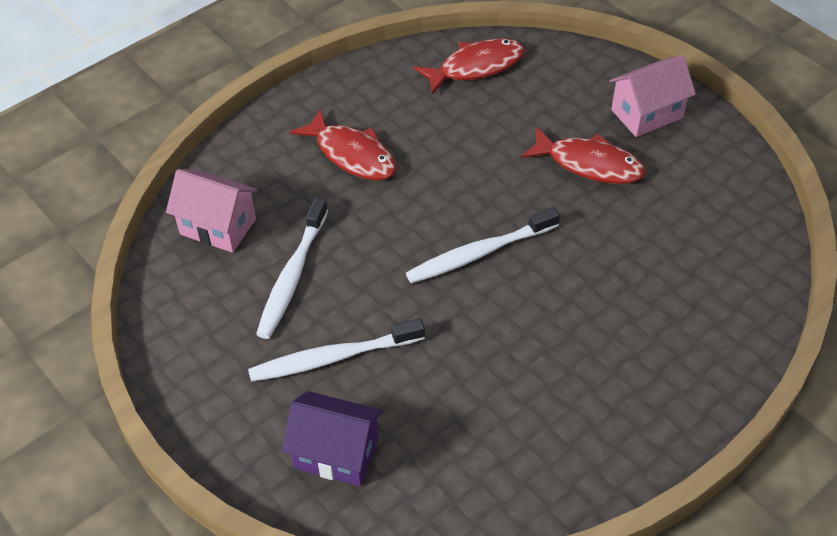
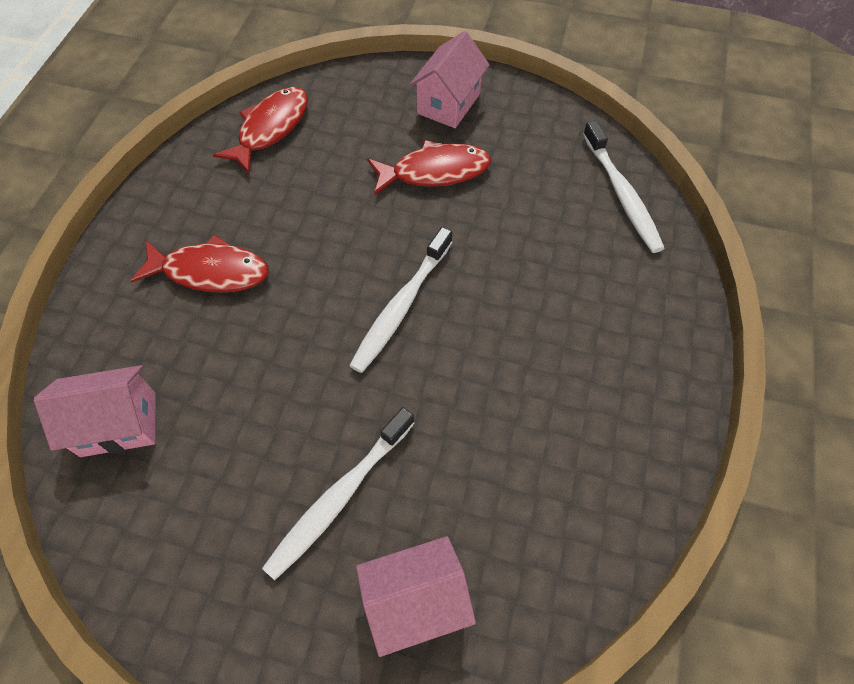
camera: 35 degrees left, 10 degrees up
white toothbrush [256,197,328,339] -> white toothbrush moved to [583,120,665,253]
purple house [282,391,383,486] -> pink house [356,536,476,657]

